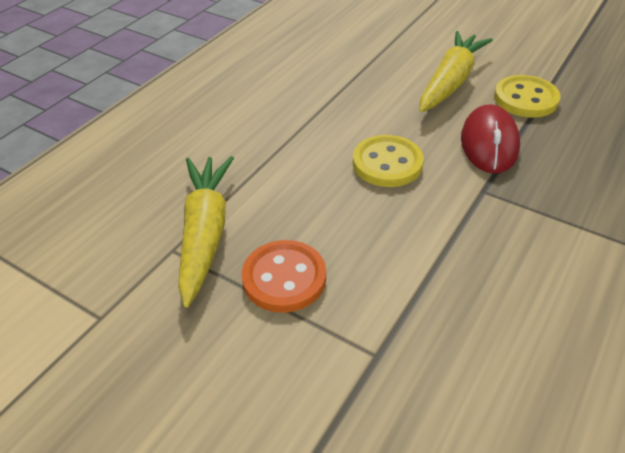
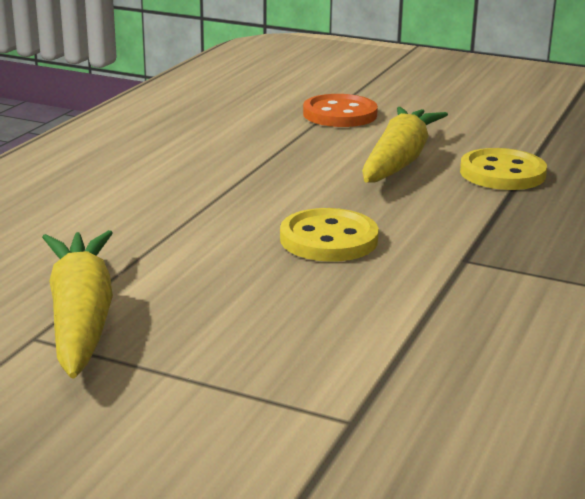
camera: 10 degrees left, 20 degrees down
orange button [242,240,326,313] -> orange button moved to [303,94,378,127]
red mouse [461,104,520,173] -> none

